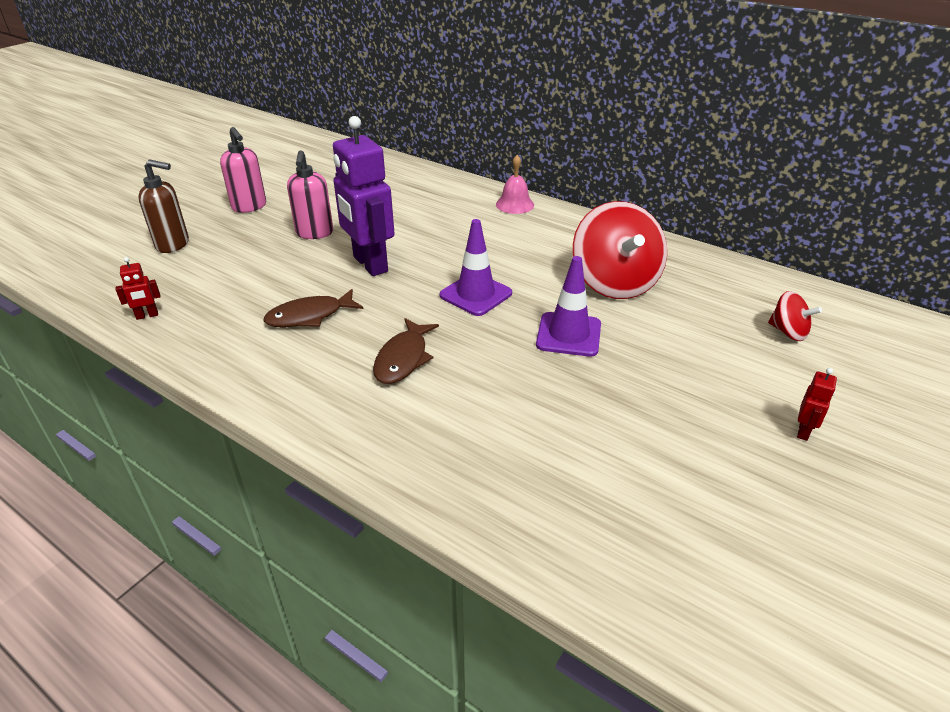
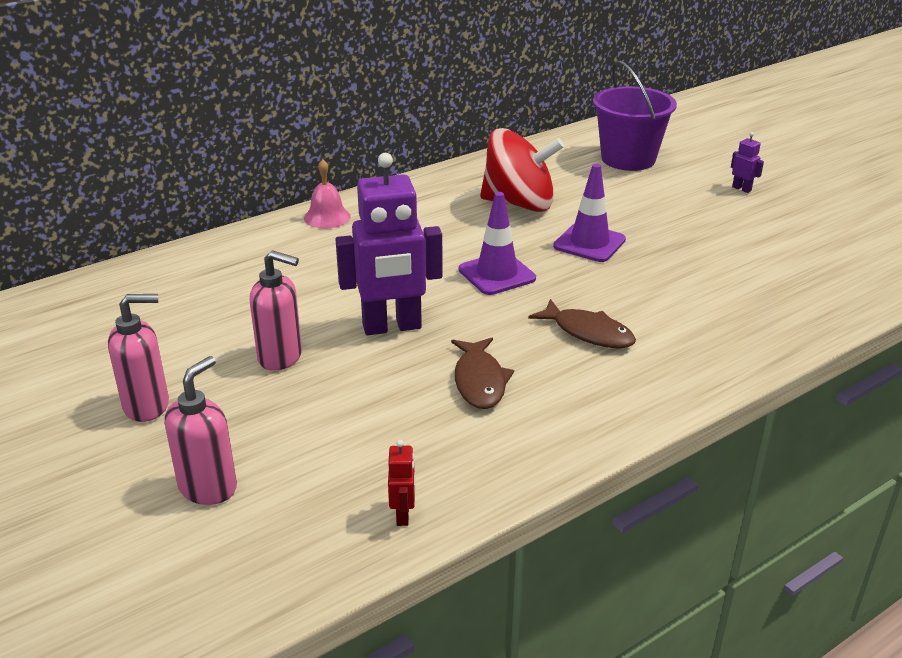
camera: 70 degrees left, 5 degrees down
brown soap dispenser [138,160,189,253] -> pink soap dispenser [165,356,237,505]
red spinning top [768,291,822,341] -> purple bucket [593,61,677,171]
red robot [797,368,837,441] -> purple robot [731,132,764,193]

